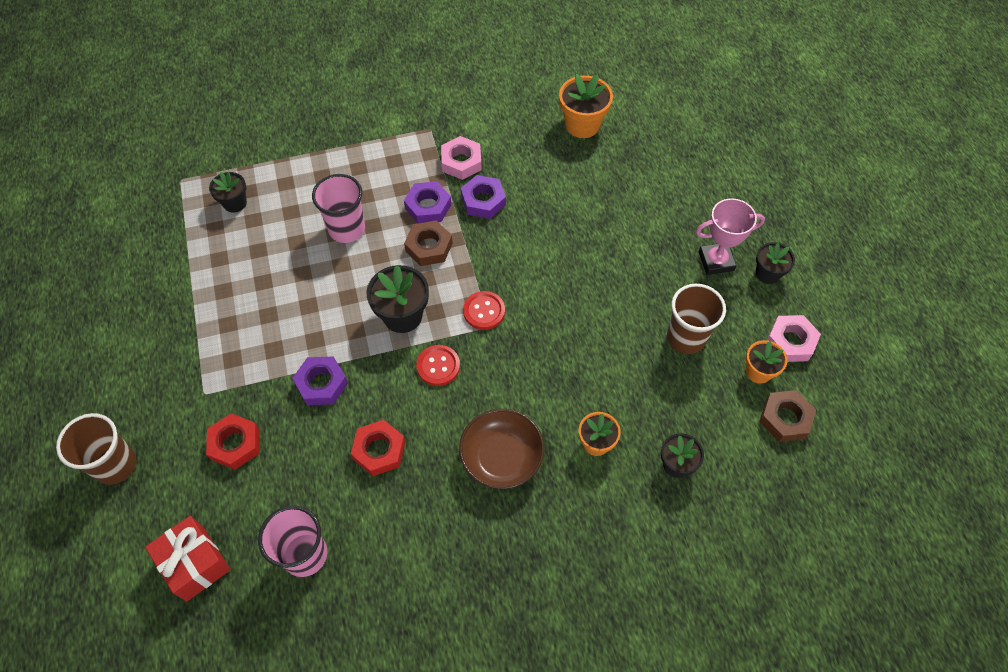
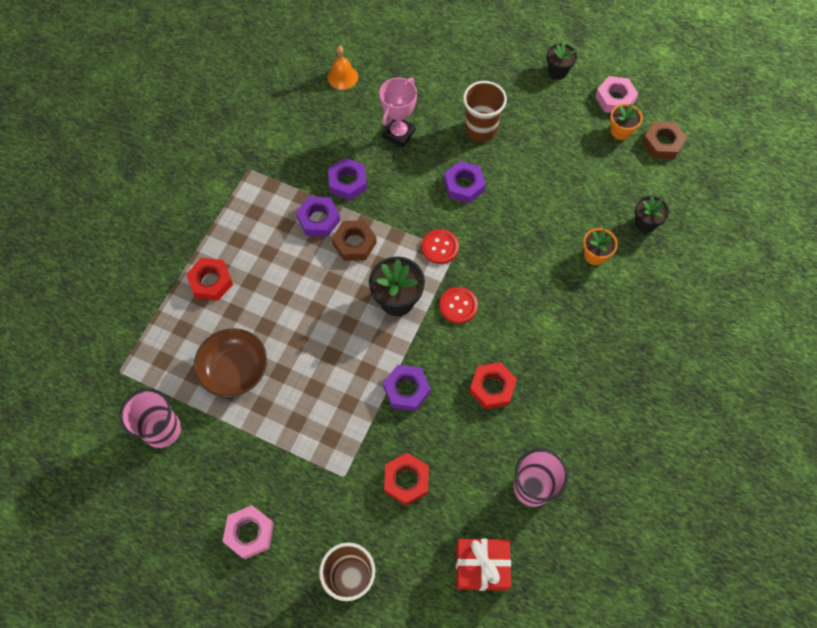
camera: 50 degrees left, 5 degrees up
black flower pot [209,172,247,213] -> none
pink cup [312,174,365,243] -> pink cup moved to [119,388,181,448]
pink nut [441,136,482,180] -> pink nut moved to [222,505,274,559]
brown bowl [459,409,544,489] -> brown bowl moved to [194,328,267,397]
orange flower pot [559,74,613,138] -> orange bell [327,46,358,90]
brown cup [667,284,726,354] -> brown cup moved to [463,81,507,142]
pink trophy [696,198,765,275] -> pink trophy moved to [379,78,417,148]
none -> red nut [186,258,233,301]
none -> purple nut [444,161,486,203]

